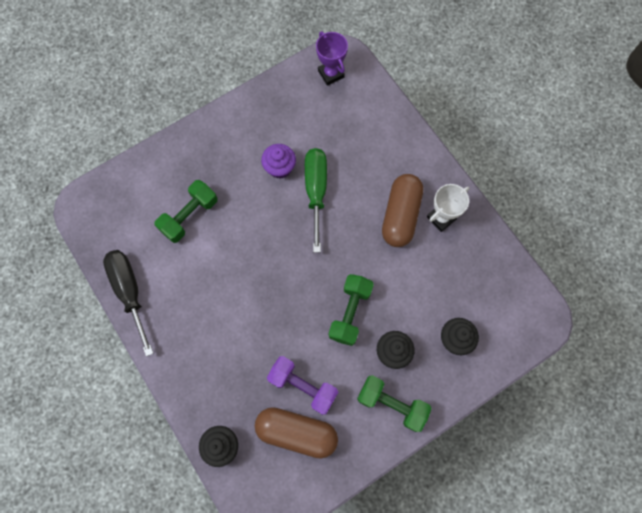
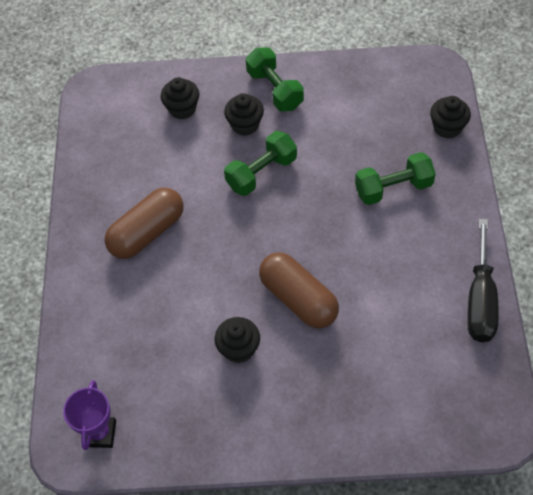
camera: 145 degrees left, 15 degrees down
green dumbbell [154,180,218,243] -> green dumbbell moved to [355,152,436,205]
brown capsule [255,407,338,459] -> brown capsule moved to [259,252,339,328]
purple cupcake [261,144,296,179] -> black cupcake [215,317,260,363]
purple dumbbell [267,356,338,415] -> none
green screwdriver [305,148,327,252] -> none
white trophy [427,184,470,232] -> none

